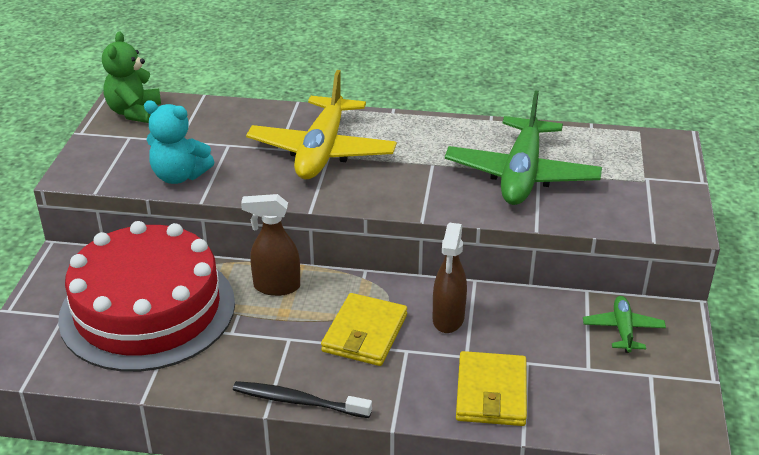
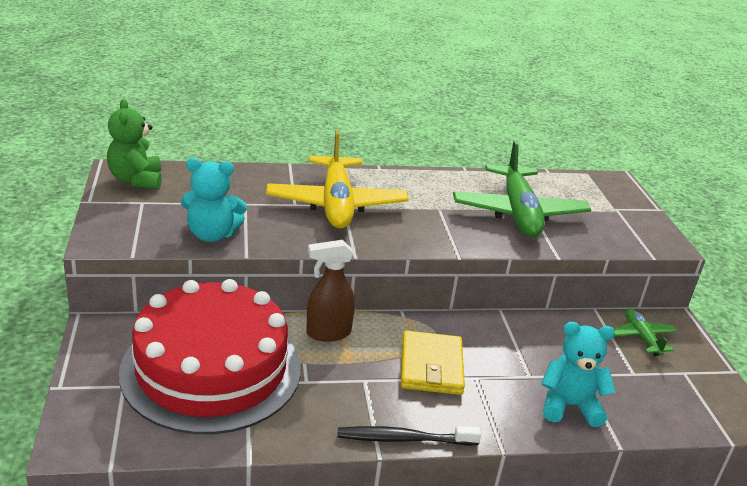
camera: 20 degrees left, 5 degrees down
brown spray bottle [433,223,467,333] -> none
yellow wallet [456,351,527,426] -> turquoise teddy bear [541,322,616,427]

